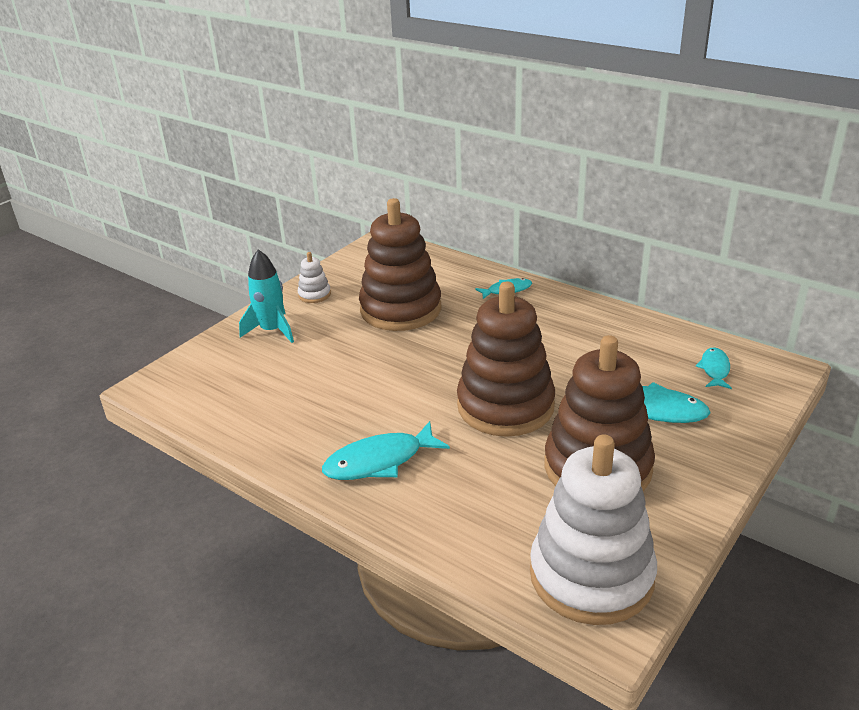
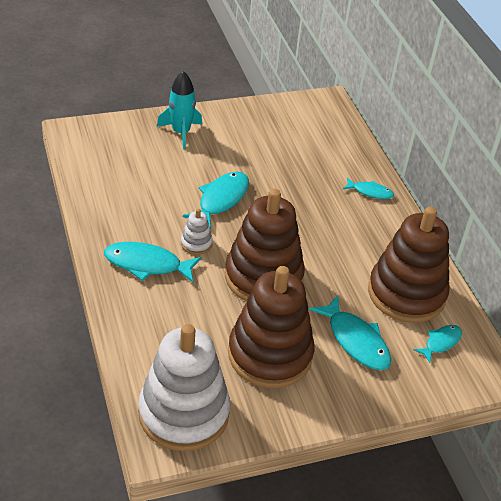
camera: 30 degrees right, 10 degrees up
white stacking toy [298,252,331,303] -> white stacking toy moved to [181,209,213,255]
brown stacking toy [359,198,441,331] -> brown stacking toy moved to [368,207,449,323]
none -> turquoise fish [183,171,249,230]

